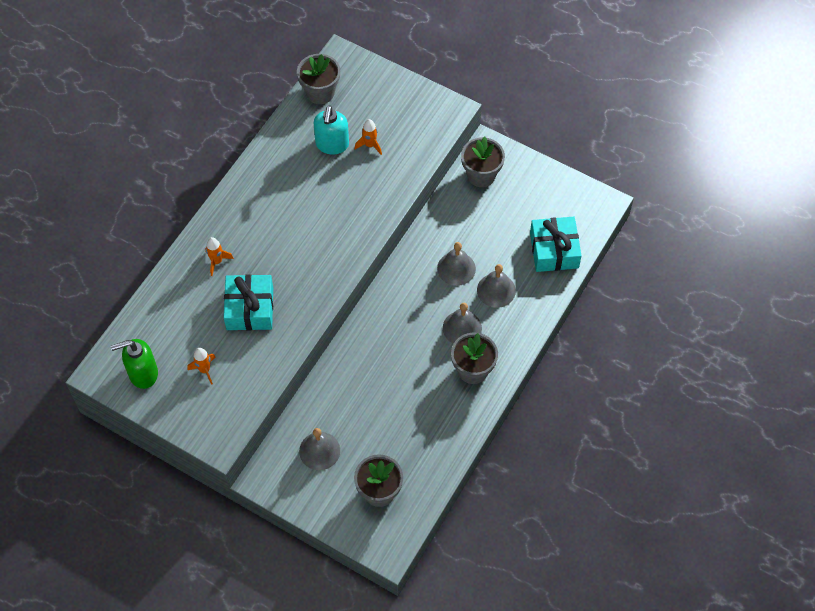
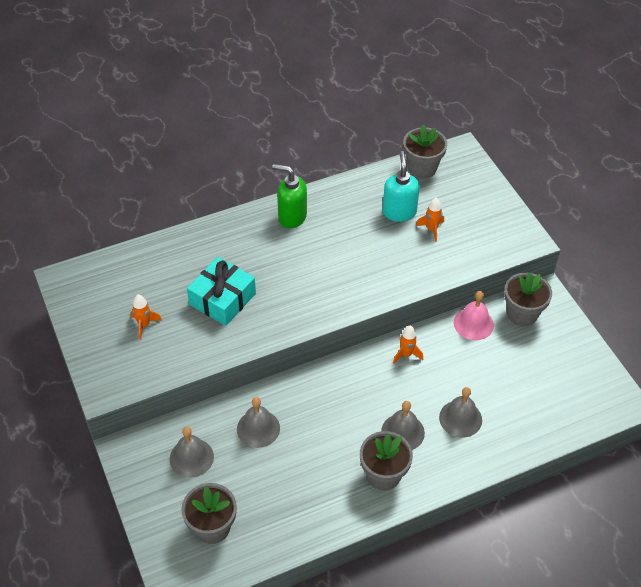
camera: 35 degrees right, 10 degrees down
green soap dispenser [111,339,158,389] -> green soap dispenser moved to [272,164,307,228]
orange rocket [205,237,234,276] -> orange rocket moved to [393,326,423,364]
turquoise soap dispenser [314,105,349,154] -> turquoise soap dispenser turned 135 degrees clockwise [382,151,420,222]
grey bell [437,242,476,286] -> grey bell moved to [237,397,280,448]
turquoise gift [530,217,582,272] -> none
none -> pink bell [454,291,494,340]

